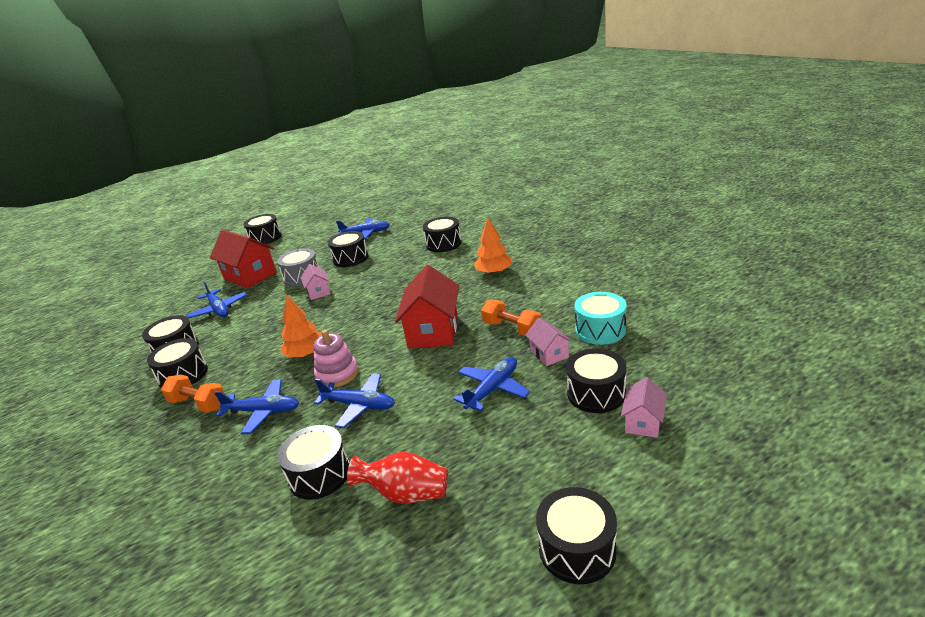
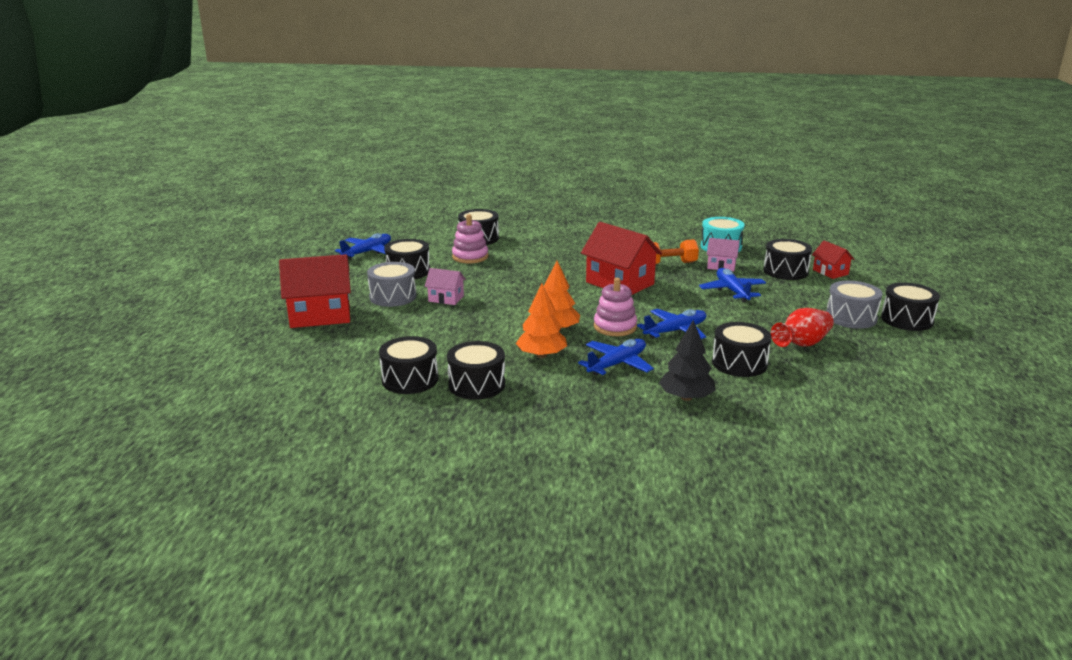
camera: 55 degrees left, 5 degrees down
orange dumbbell [161,375,225,413] -> none
blue plane [186,281,247,318] -> none
black drum [243,214,282,244] -> none
orange tree [474,218,512,275] -> orange tree moved to [516,284,567,358]
pink house [621,377,667,438] -> red house [812,240,854,279]
none -> pink stacking toy [452,214,488,263]
none -> black tree [659,320,716,401]
none -> grey drum [826,281,882,329]

